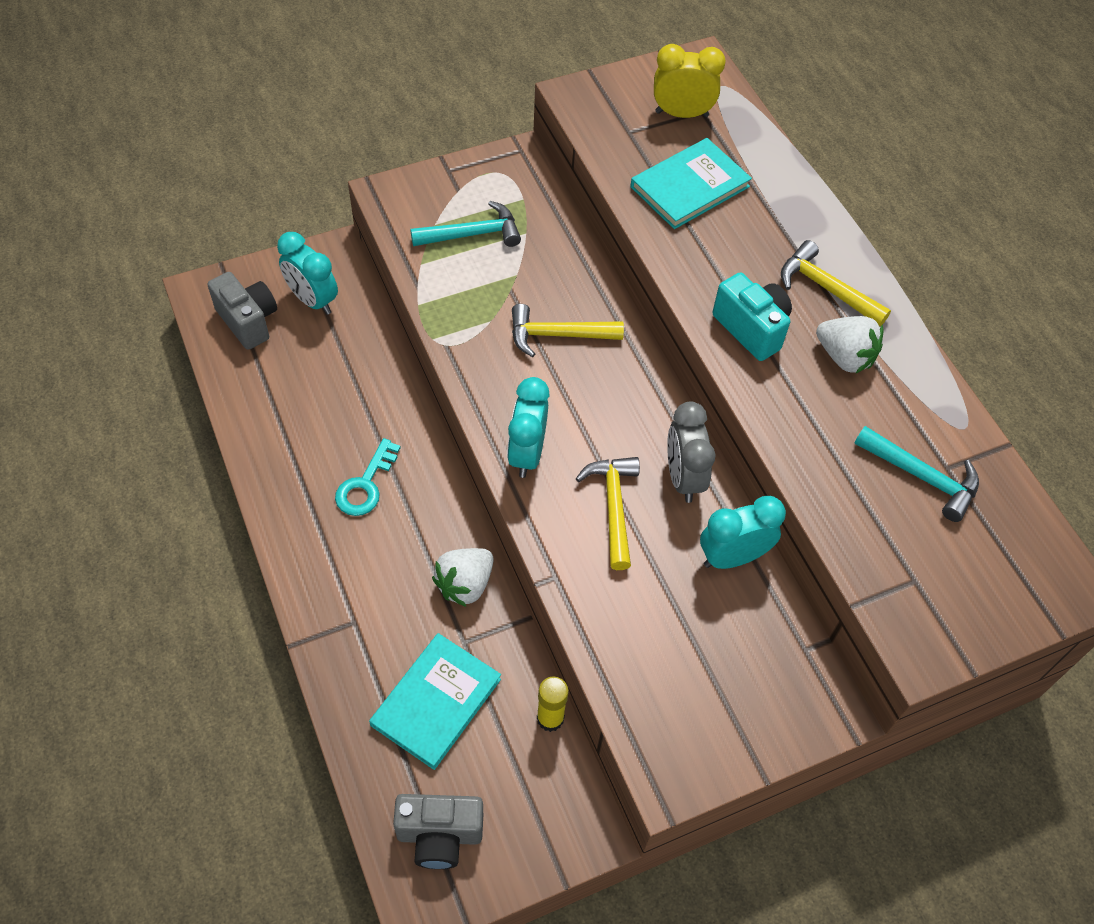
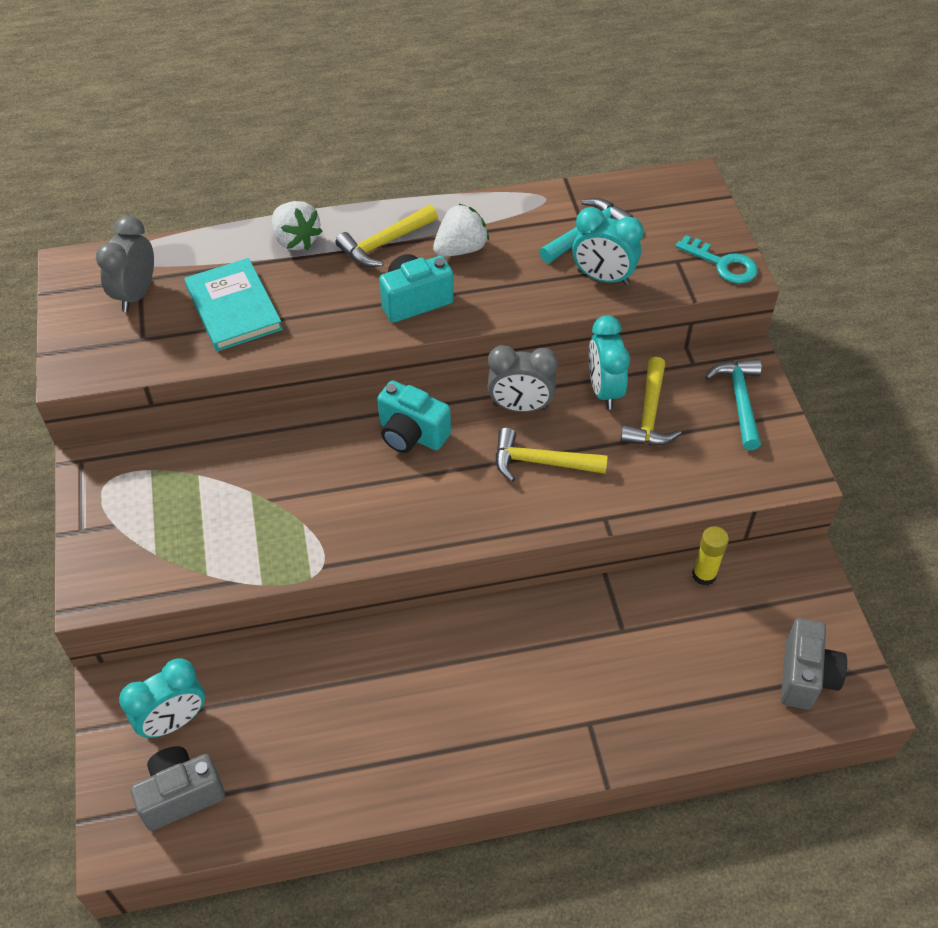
camera: 75 degrees left, 5 degrees down
turquoise key [335,438,401,516] -> turquoise key moved to [675,235,758,284]
turquoise book [369,633,501,770] -> none
turquoise hammer [410,201,521,247] -> turquoise hammer moved to [705,359,762,450]
white strawberry [432,548,494,607] -> white strawberry moved to [272,201,323,250]
turquoise clock [507,377,550,478] -> turquoise clock moved to [572,207,644,285]
yellow hammer [512,304,624,357] -> yellow hammer moved to [620,357,681,445]
yellow clock [654,44,726,118] -> grey clock [96,216,154,312]
none -> turquoise camera [377,380,451,453]

